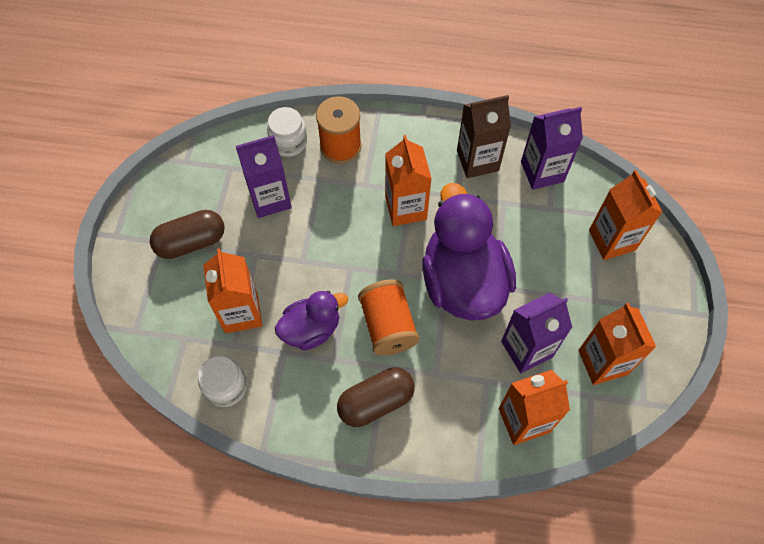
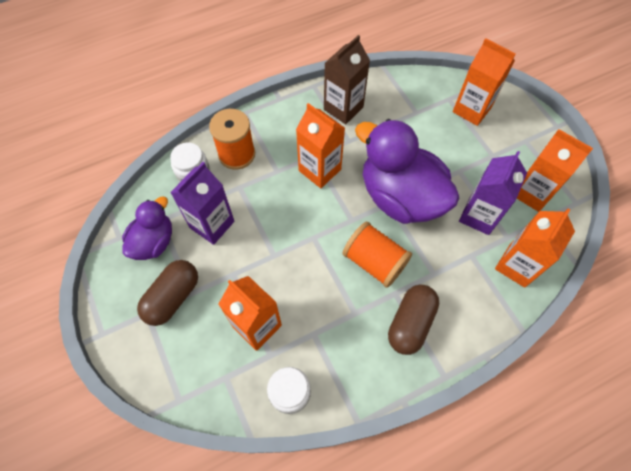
camera: 35 degrees left, 0 degrees up
purple duck [275,290,348,350] -> purple duck moved to [122,196,172,260]
purple carton [521,107,583,190] -> none

